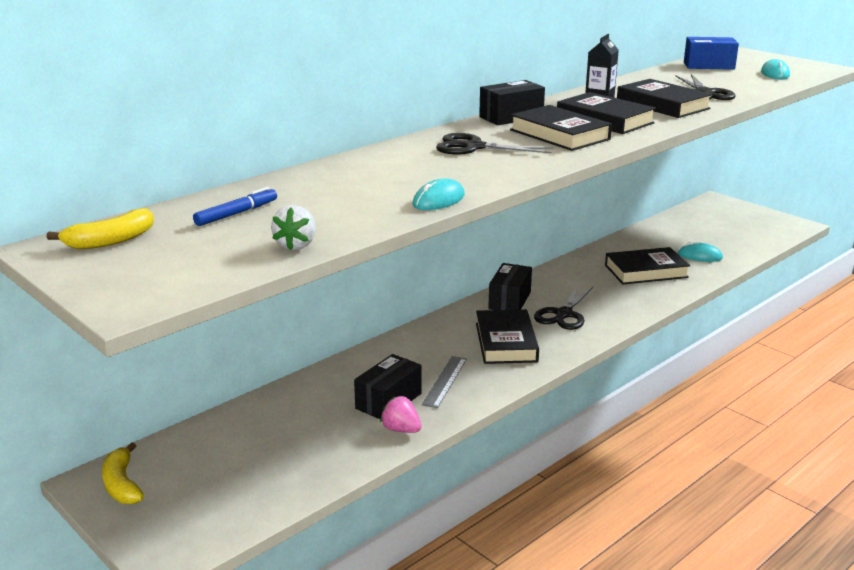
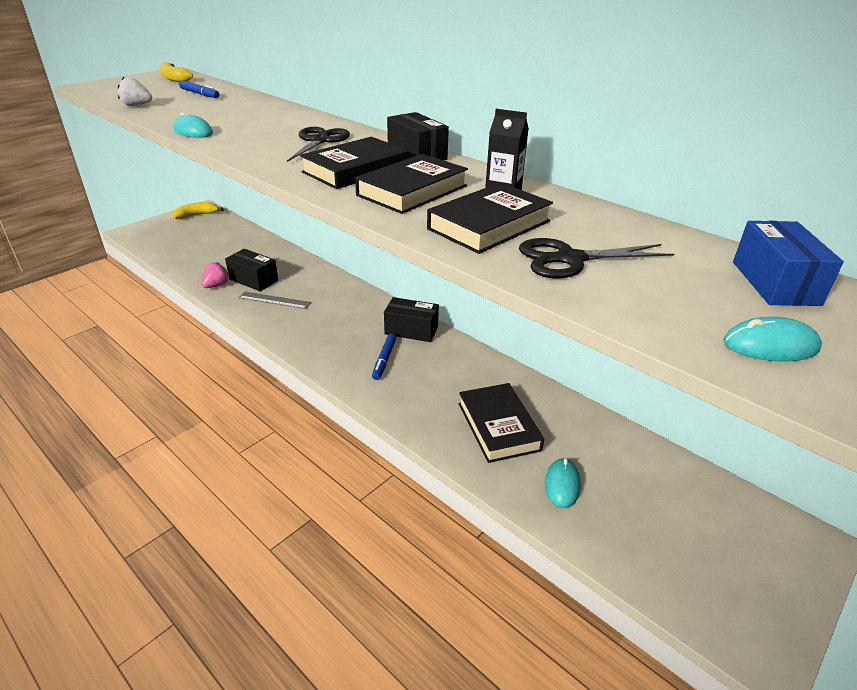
camera: 85 degrees right, 10 degrees up
black book [476,309,539,364] -> none
black scissors [534,285,593,330] -> blue marker [372,334,396,380]

